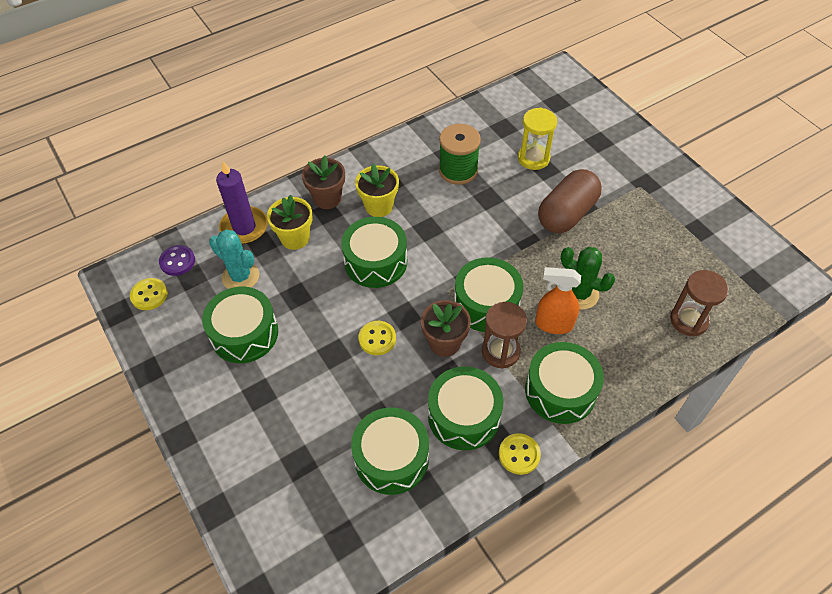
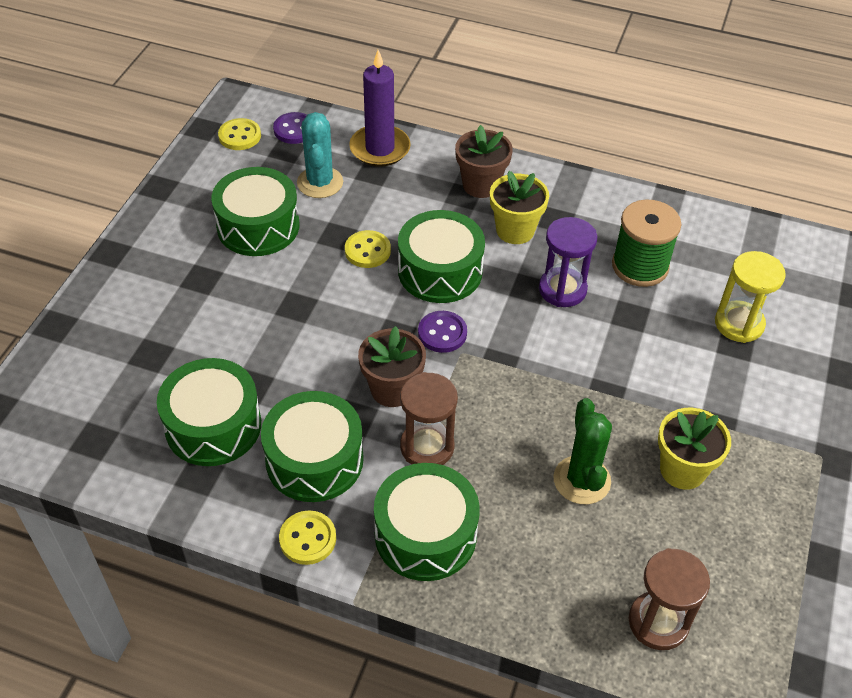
camera: 50 degrees right, 5 degrees down
yellow flower pot [267,195,313,250] -> yellow flower pot moved to [658,408,731,490]
yellow button [359,321,396,355] -> yellow button moved to [345,230,391,268]
green drum [454,257,523,332] -> none
orange spray bottle [535,267,581,334] -> none
brown capsule [538,169,602,233] -> none
none -> purple button [418,311,467,353]
none -> purple hourglass [539,217,597,307]

